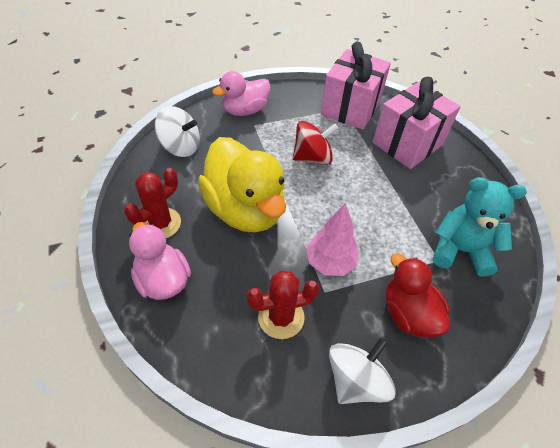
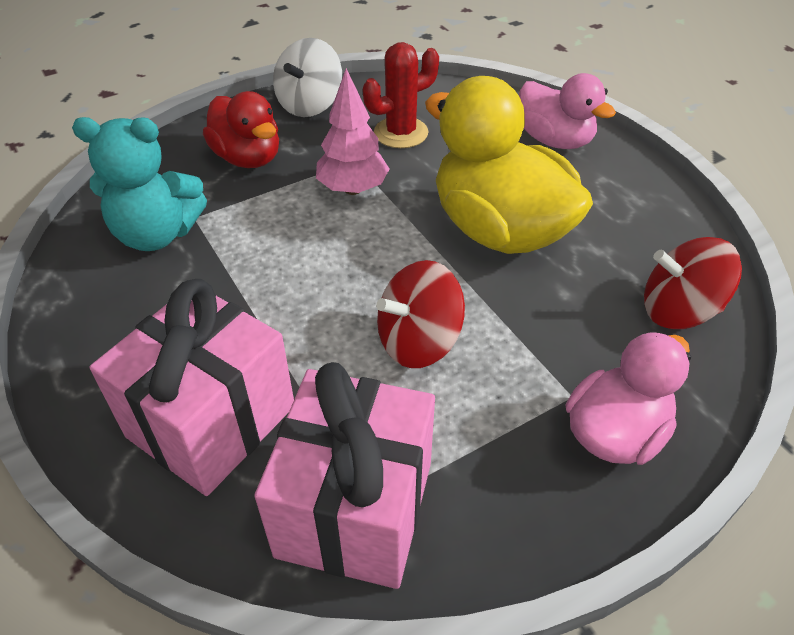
camera: 170 degrees right, 5 degrees down
red cactus [124,168,181,238] -> none
white spinning top [155,106,200,157] -> red spinning top [644,237,742,329]

